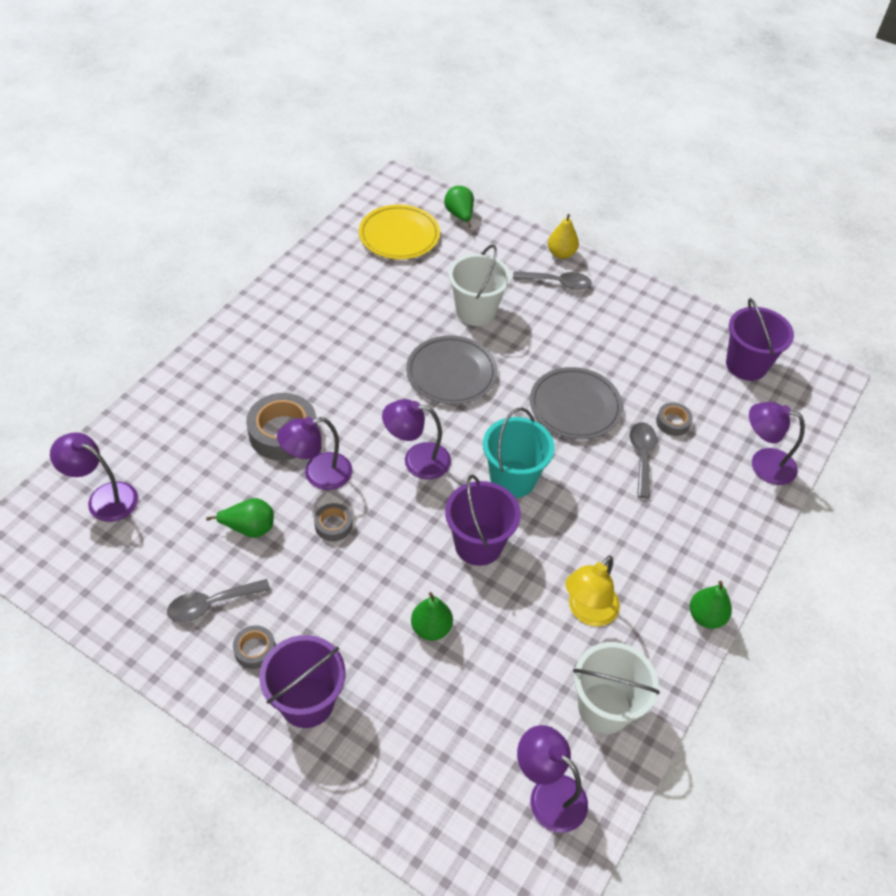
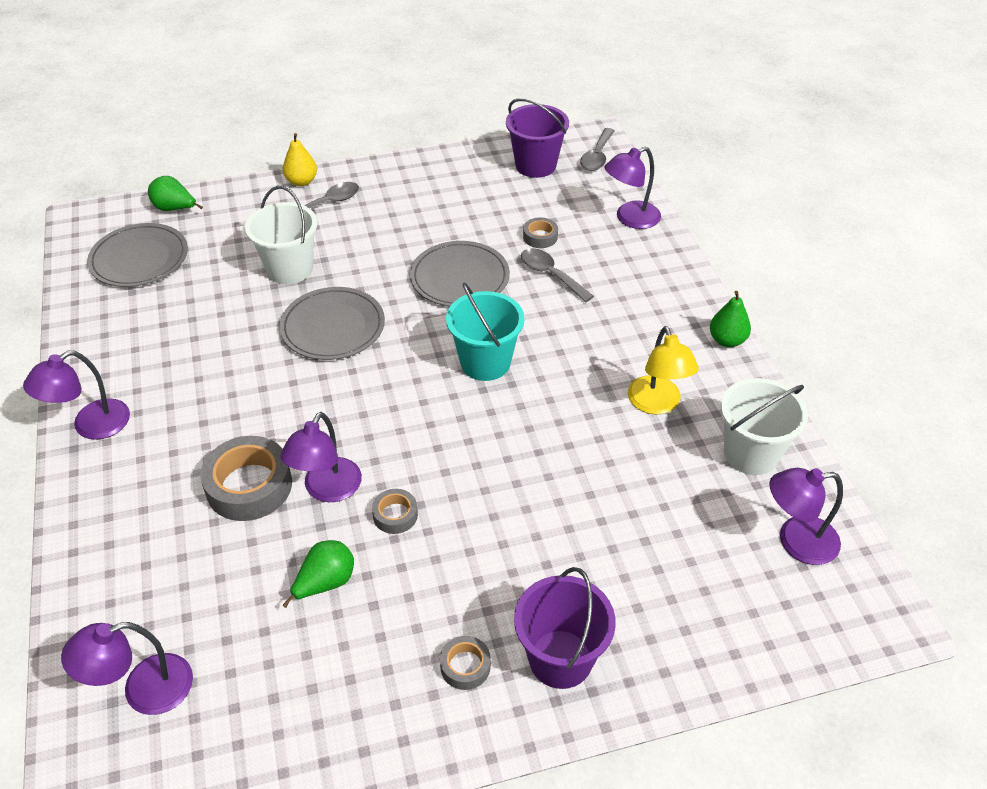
camera: 45 degrees left, 5 degrees down
grey spoon [167,579,270,622] -> grey spoon moved to [580,128,615,171]
yellow plate [359,205,440,259] -> grey plate [87,223,188,287]
purple lamp [382,399,451,480] -> purple lamp moved to [23,350,130,440]
green pear [411,592,453,641] -> none
purple bucket [445,475,521,566] -> none

